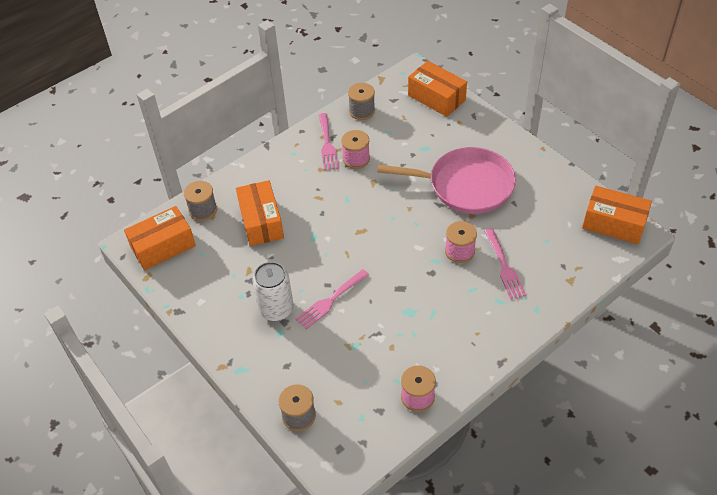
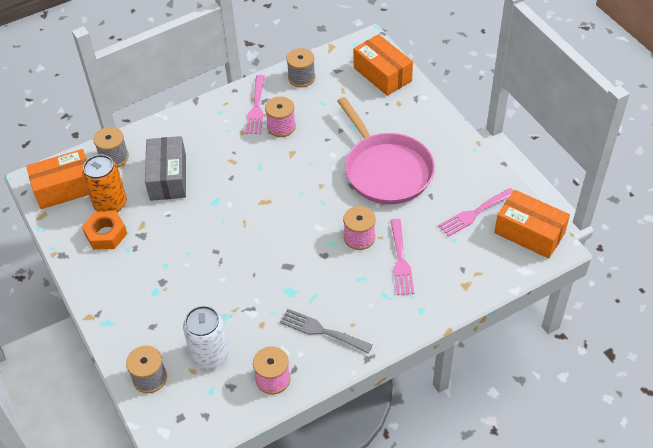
camera: 10 degrees right, 0 degrees up
orange box [236,180,284,246] -> grey box [145,136,186,201]
white can [253,262,294,321] -> white can moved to [183,306,229,369]
pink fork [296,269,369,330] -> pink fork moved to [438,188,514,237]
pink pan [377,147,516,214] -> pink pan turned 45 degrees clockwise [337,97,435,204]
none -> orange can [82,155,127,212]
none -> orange nut [82,211,127,250]
none -> grey fork [280,309,373,354]

